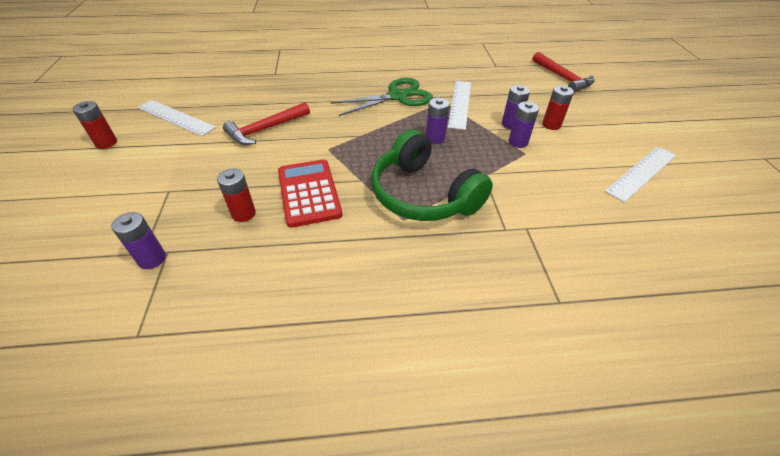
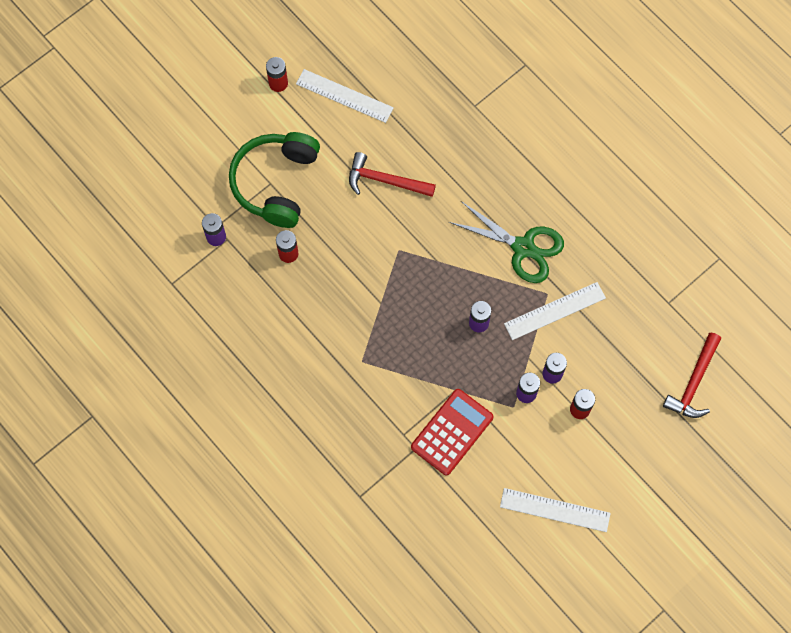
camera: 55 degrees right, 25 degrees up
white ruler [137,100,216,136] -> white ruler turned 60 degrees counterclockwise [296,69,394,123]
red calculator [278,159,342,228] -> red calculator moved to [411,389,494,476]
green headphones [371,129,493,221] -> green headphones moved to [229,132,320,228]

